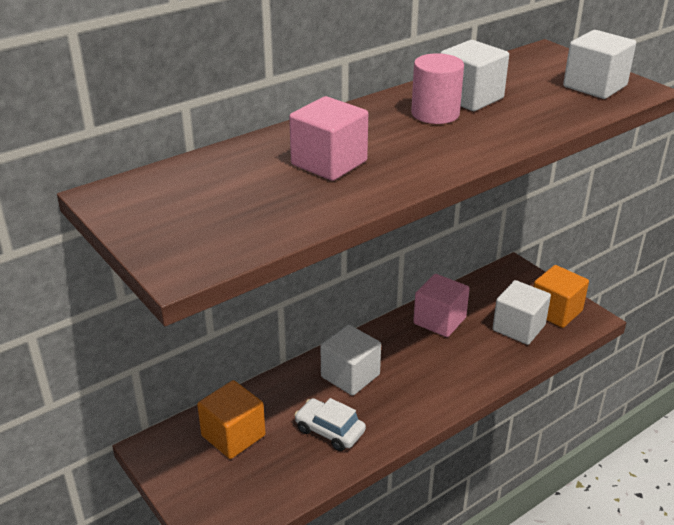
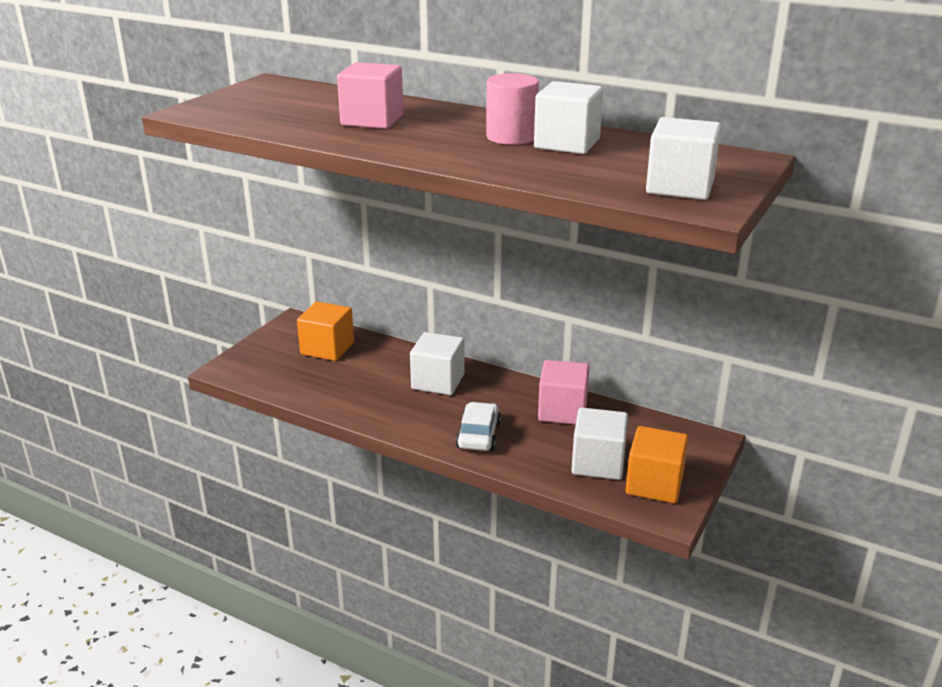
camera: 65 degrees right, 5 degrees down
white car [294,398,366,451] -> white car moved to [456,402,501,451]

